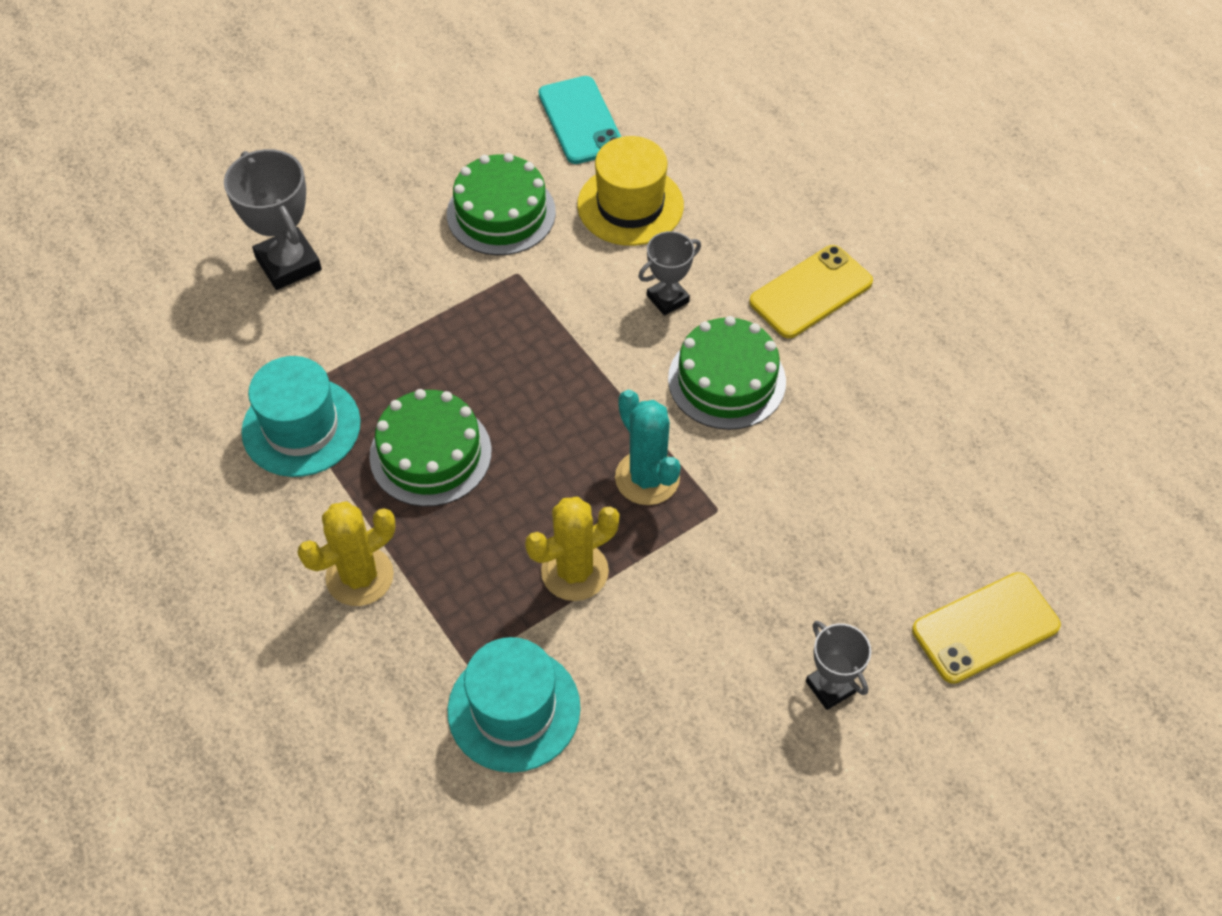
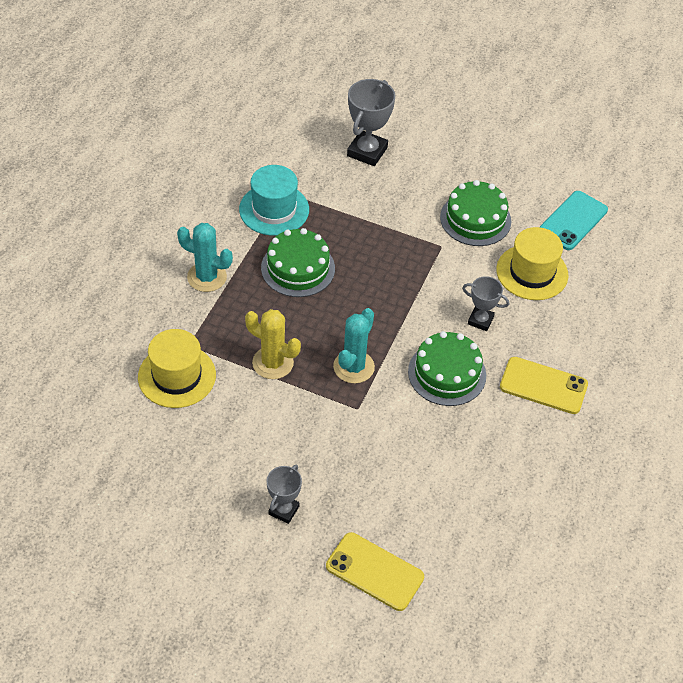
camera: 55 degrees right, 5 degrees down
yellow cactus [298,501,395,606] -> turquoise cactus [177,223,233,292]
turquoise hat [448,637,581,773] -> yellow hat [138,329,216,408]

